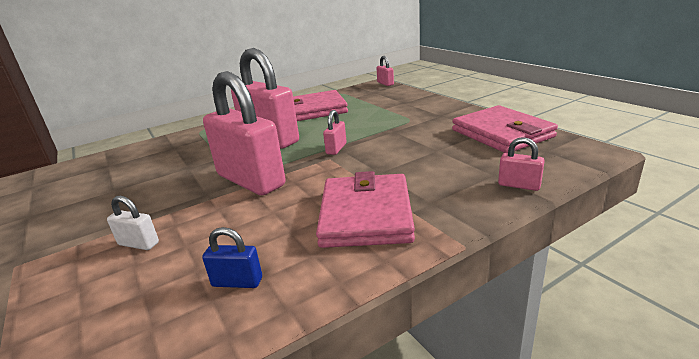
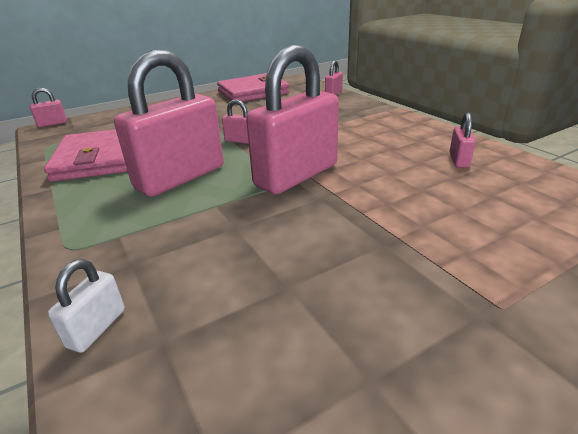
camera: 90 degrees left, 5 degrees up
white padlock [107,196,159,250] -> white padlock moved to [48,259,125,353]
blue padlock [202,227,262,288] -> pink padlock [449,112,476,168]
pink wallet [316,171,415,248] -> none

